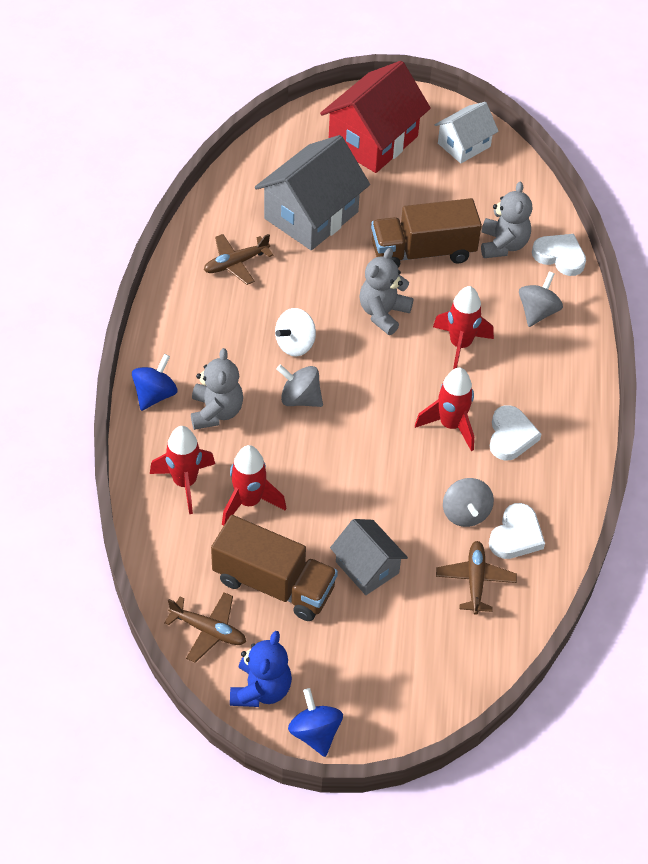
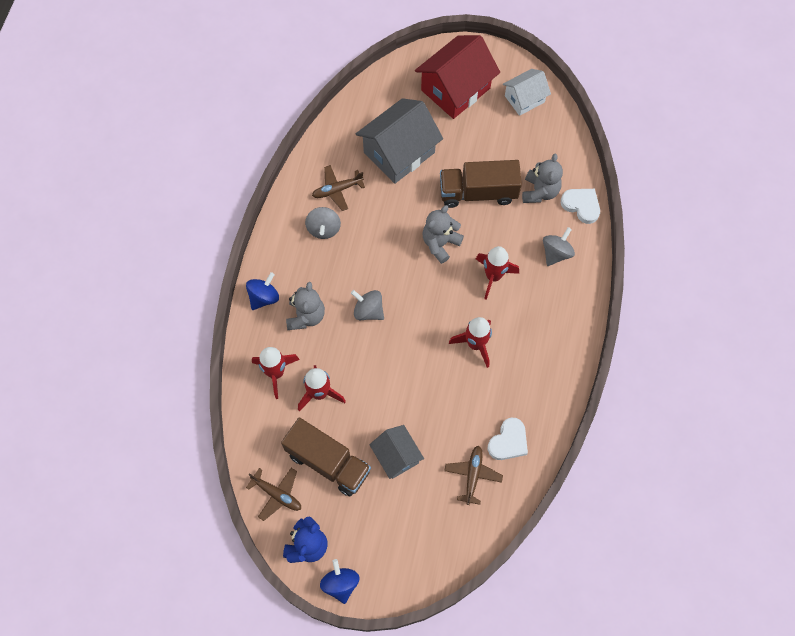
camera: 10 degrees right, 15 degrees up
white spinning top [275,308,316,357] -> none
grey spinning top [443,478,494,527] -> grey spinning top moved to [305,207,341,239]
white heart [490,405,541,460] -> none

